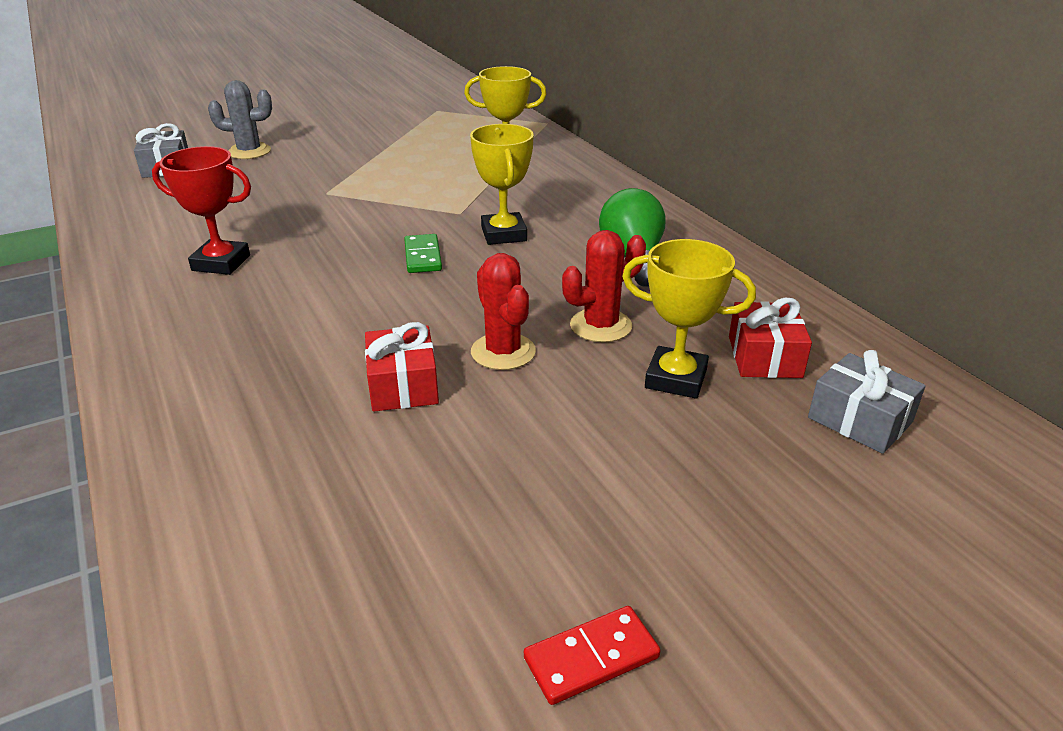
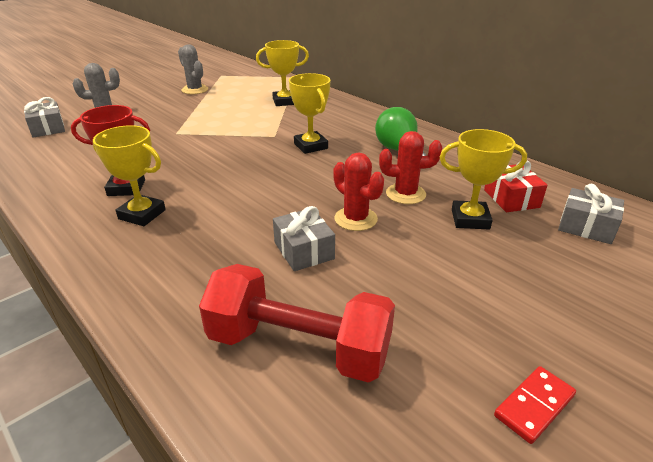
camera: 15 degrees left, 0 degrees up
red gift [365,322,439,412] -> grey gift [273,206,335,271]
green domino [404,234,442,273] -> none
red cactus [562,230,646,342] -> red cactus turned 45 degrees clockwise [379,131,442,204]
none -> yellow trophy [93,125,166,226]
none -> grey cactus [178,44,208,94]
none -> red dumbbell [199,264,395,383]

